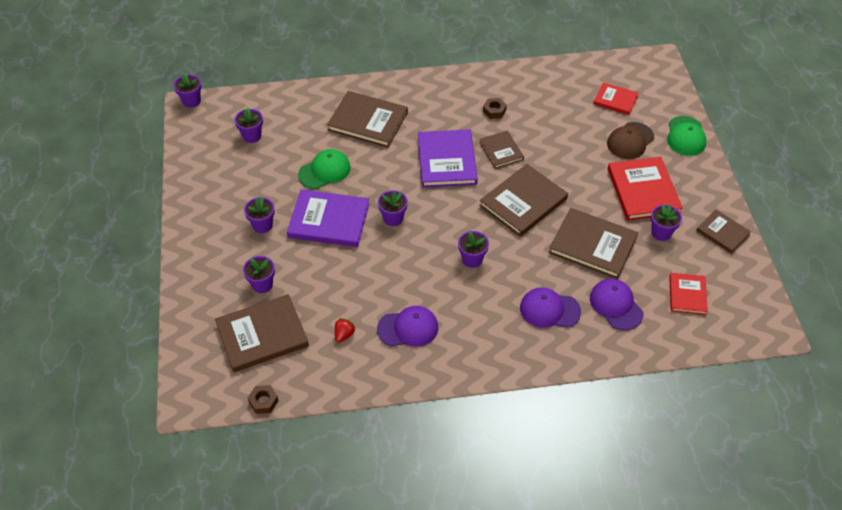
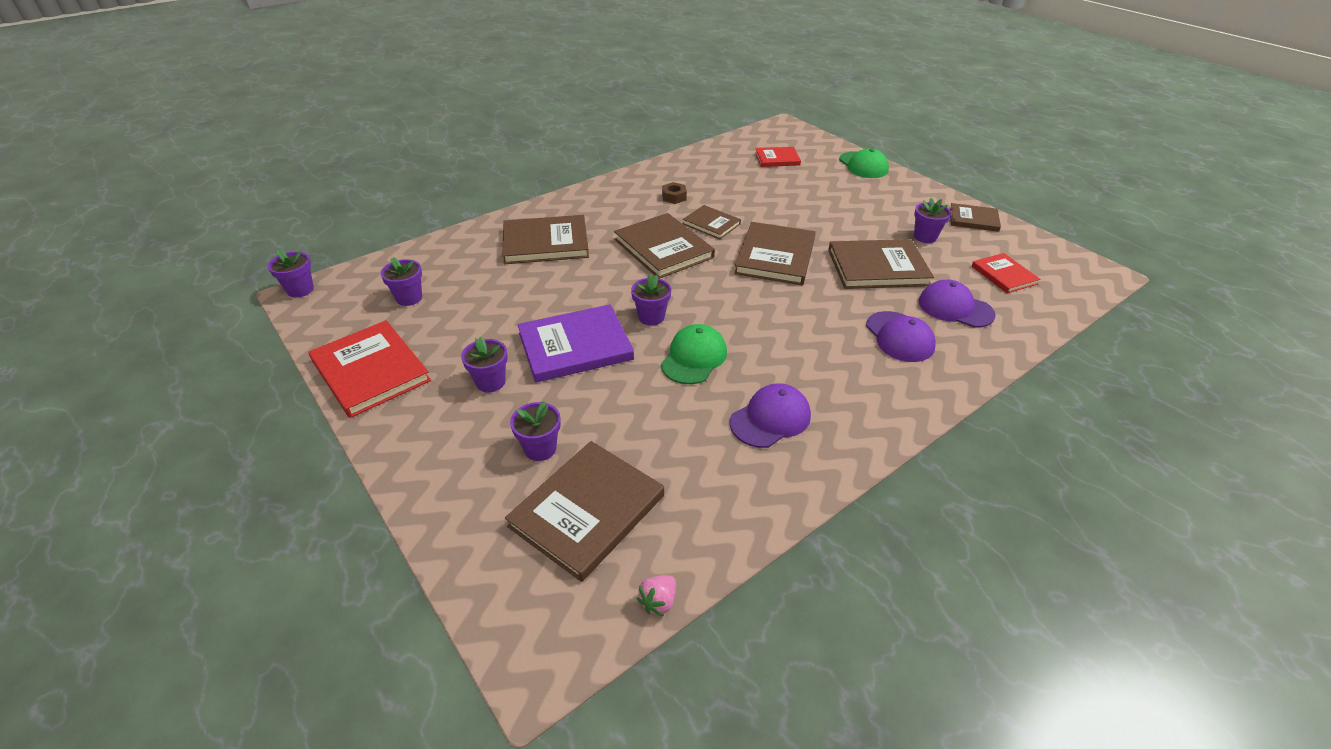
camera: 30 degrees left, 10 degrees down
brown nut [248,385,279,414] -> pink strawberry [637,575,676,616]
green cap [298,149,351,189] -> green cap moved to [661,324,727,384]
red strawberry [335,318,355,343] -> none
purple book [418,129,478,188] -> brown book [614,213,715,279]
purple flower pot [458,231,489,268] -> none
purple cap [520,287,581,328] -> purple cap turned 90 degrees counterclockwise [866,311,936,362]
brown cap [607,122,654,159] -> none
red book [608,157,683,221] -> red book moved to [309,320,431,418]

